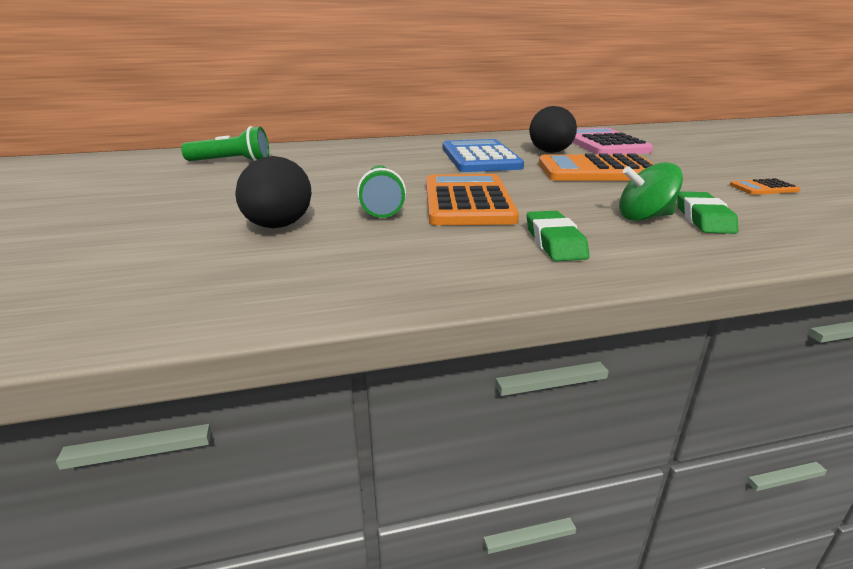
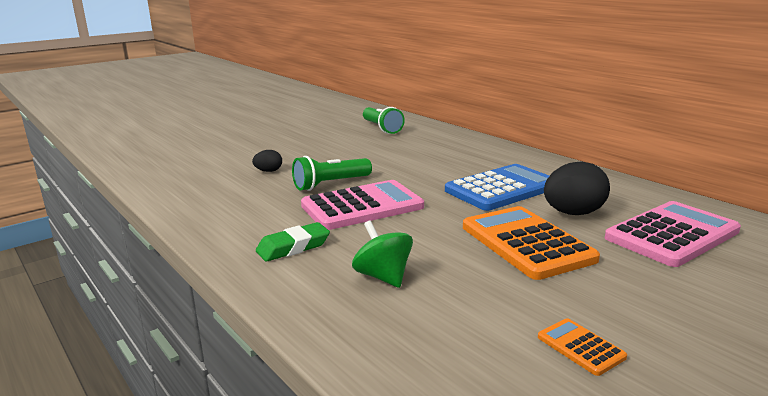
camera: 65 degrees right, 5 degrees down
black egg [235,156,312,228] -> black egg [252,150,282,172], size x0.51
orange calculator [426,174,519,225] -> pink calculator [301,180,424,230]
green eraser [677,192,738,234] -> none

